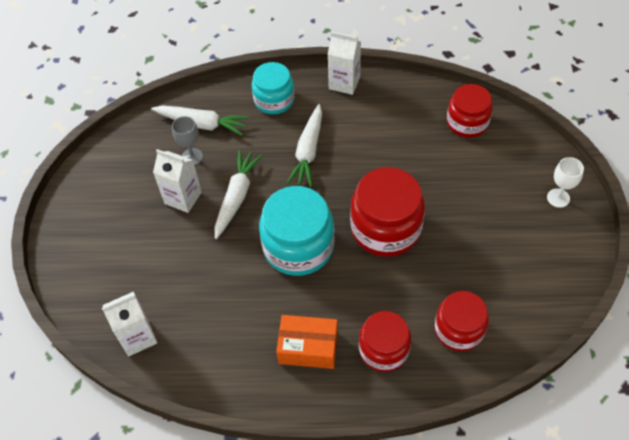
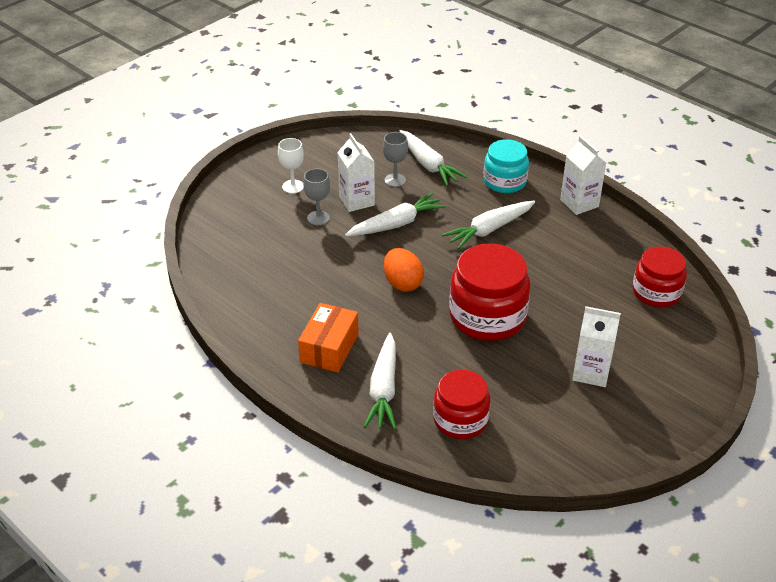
camera: 40 degrees right, 15 degrees down
white carton [102,292,157,356] -> white carton moved to [572,306,621,387]
turquoise jar [259,186,335,276] -> orange egg [384,248,424,292]
orange box [276,315,338,369] -> orange box turned 60 degrees clockwise [298,303,359,372]
red jar [359,311,411,372] -> white carrot [364,333,397,430]
white goblet [547,157,584,208] -> white goblet moved to [278,138,304,193]
none -> grey goblet [303,168,330,225]

